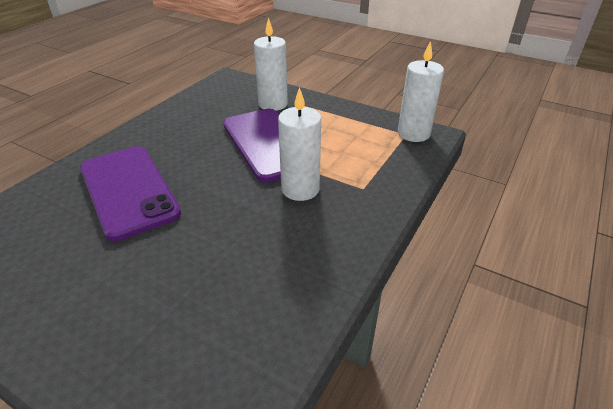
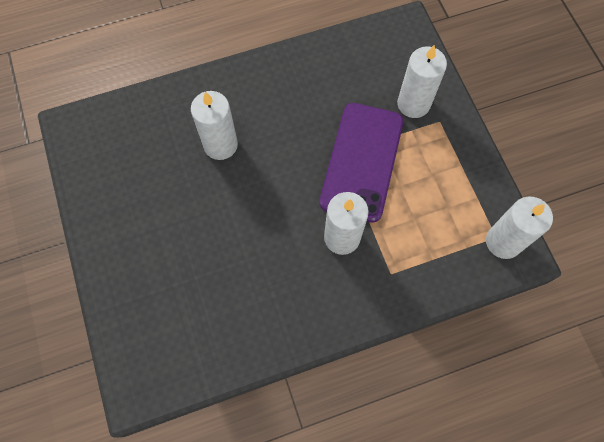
camera: 40 degrees right, 30 degrees up
purple phone [80,146,181,241] -> white candle [191,91,238,160]

